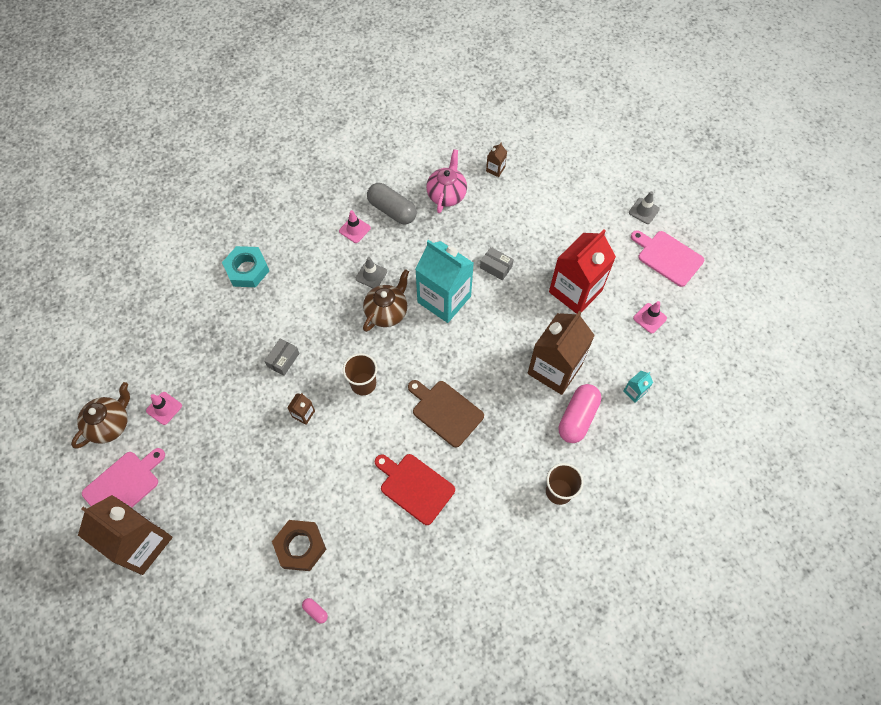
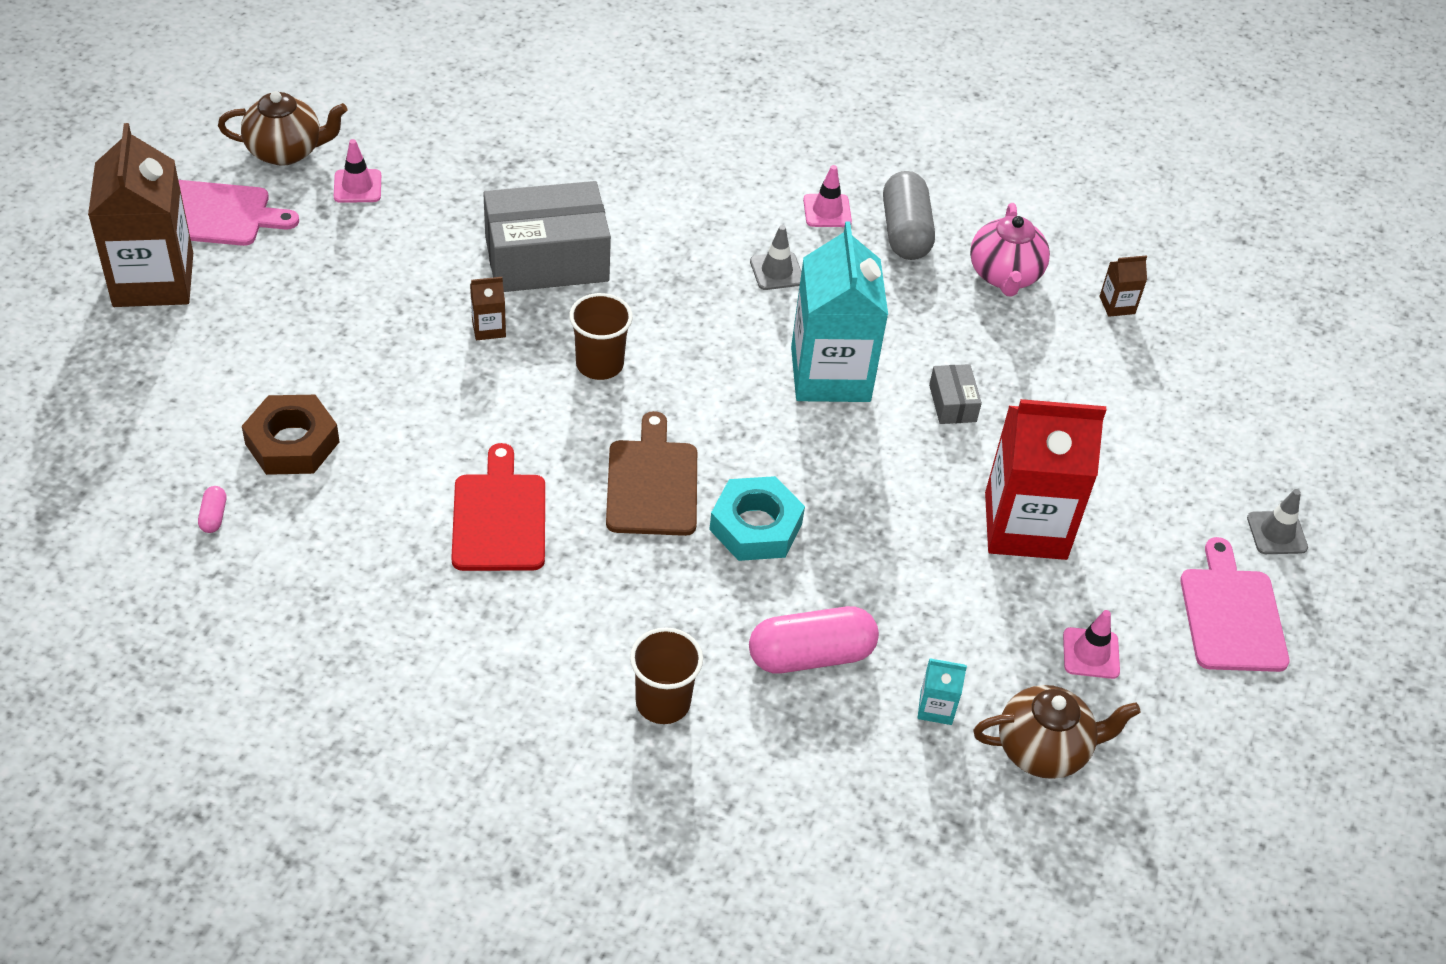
camera: 45 degrees right, 15 degrees down
turquoise nut [222,246,269,287] -> turquoise nut moved to [709,476,805,561]
grey box [264,339,300,376] -> grey box [483,181,611,292], size x2.25
brown teapot [363,269,409,332] -> brown teapot moved to [973,685,1141,779]
pink teapot [426,149,467,213] -> pink teapot turned 120 degrees clockwise [970,203,1050,297]
brown carton [528,311,595,395] -> none

